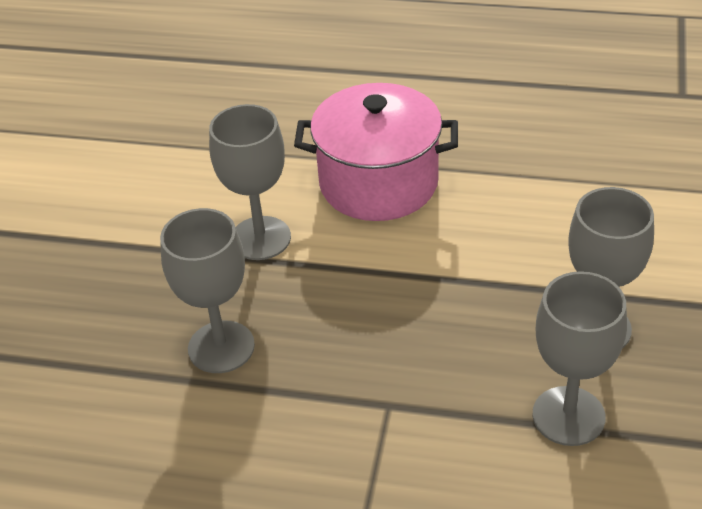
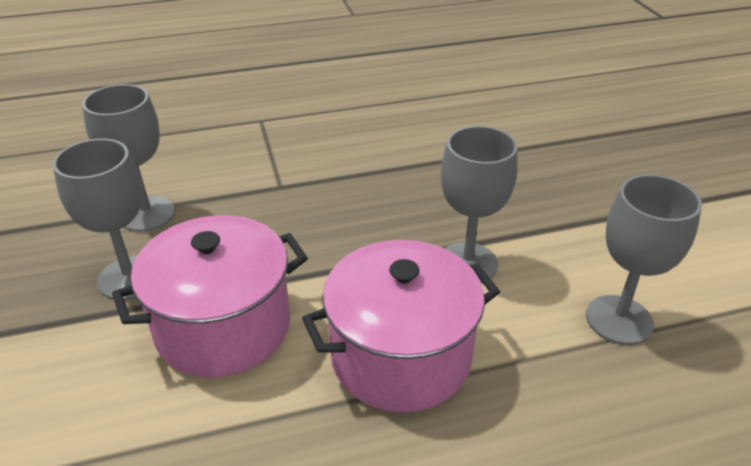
camera: 150 degrees right, 5 degrees down
grey goblet [160,208,255,373] -> grey goblet moved to [586,174,702,345]
none -> pink pot [112,215,308,378]

